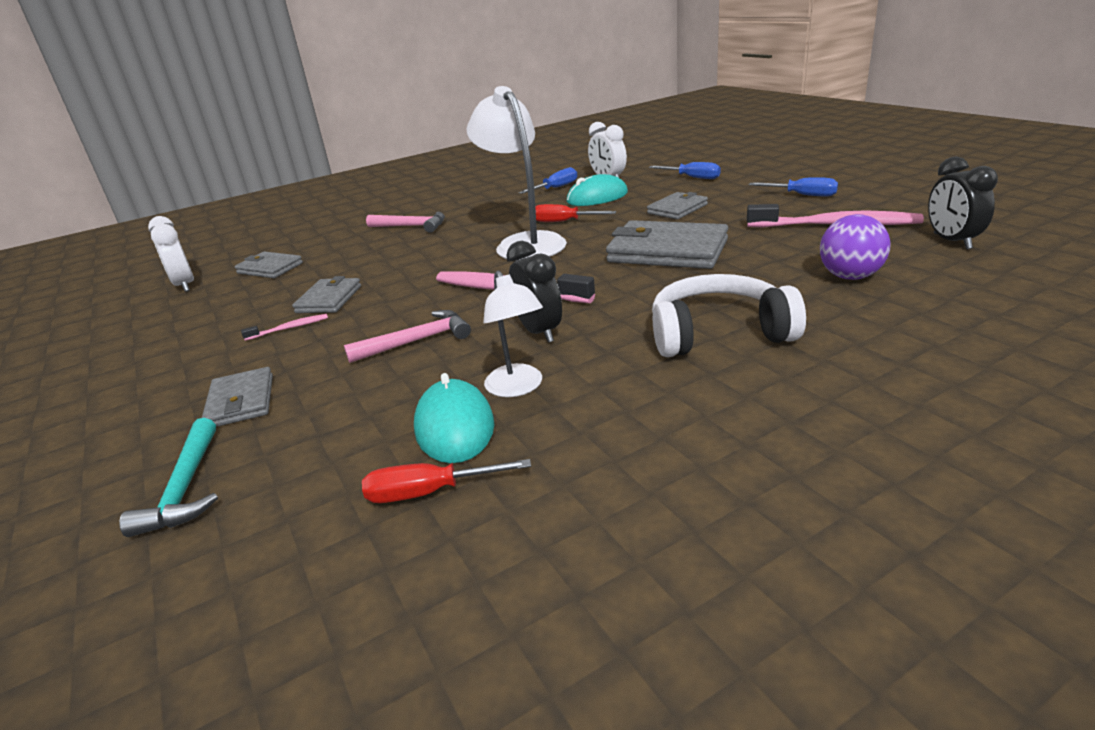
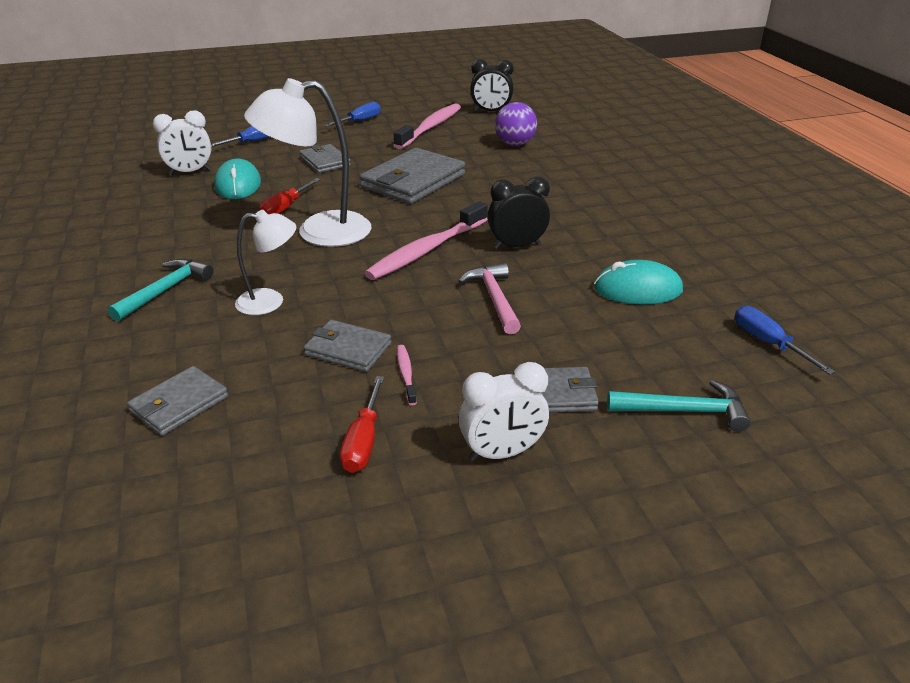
camera: 80 degrees left, 5 degrees up
white clock [148,216,194,292] -> white clock moved to [459,362,549,461]
red screwdriver [362,459,531,503] -> red screwdriver moved to [340,376,384,473]
pink hammer [366,212,445,233] -> turquoise hammer [108,259,213,321]
white lamp [483,271,543,397] -> white lamp moved to [235,210,296,315]
blue screwdriver [519,167,577,194] -> blue screwdriver moved to [735,306,835,375]
white headphones [652,274,806,357] -> none

